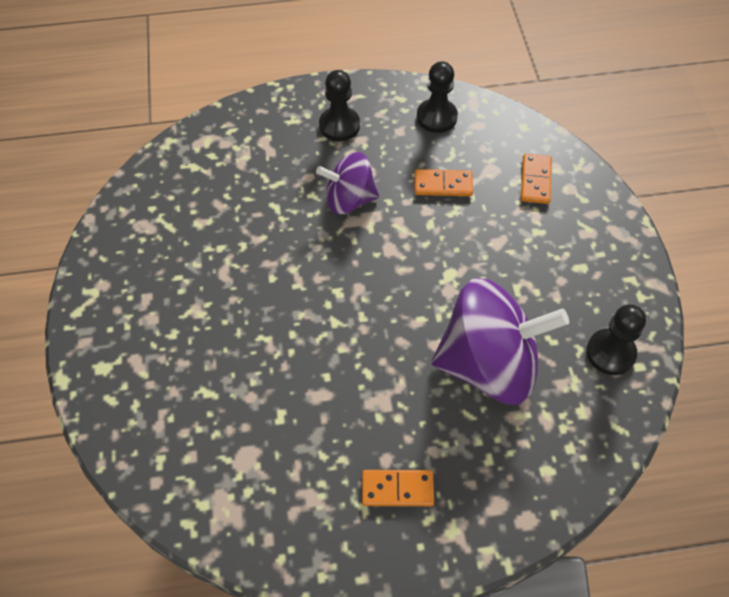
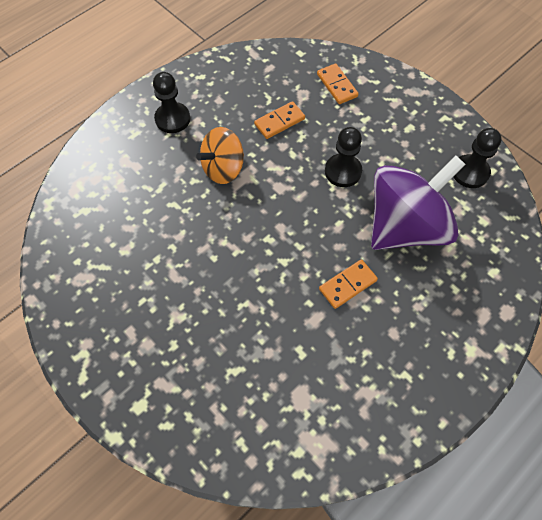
camera: 35 degrees left, 5 degrees up
purple spinning top [316,152,379,214] -> orange spinning top [196,127,244,184]
orange domino [362,470,434,506] -> orange domino moved to [319,259,378,309]
black pawn [417,61,458,133] -> black pawn moved to [325,127,362,187]

